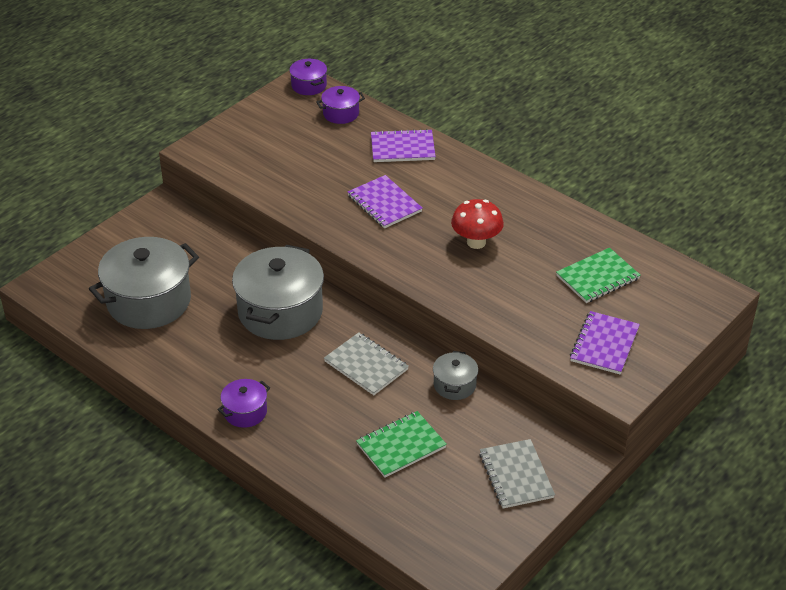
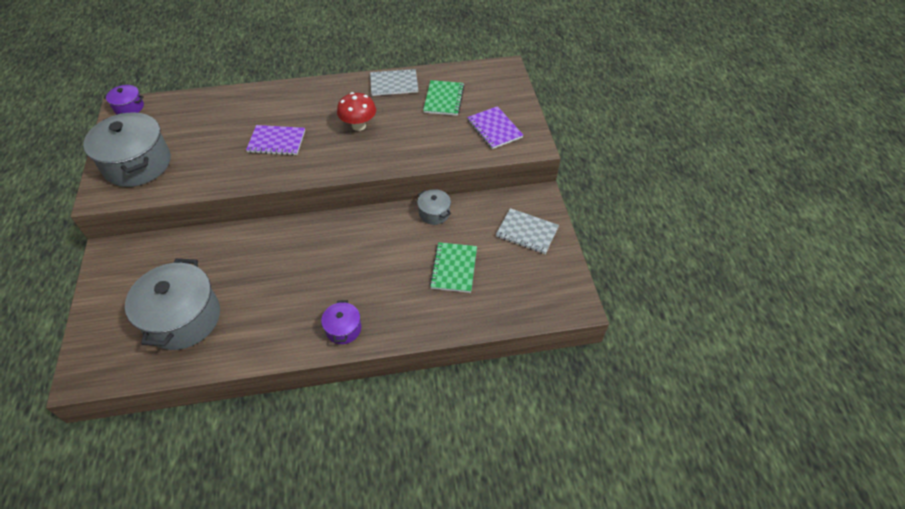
camera: 50 degrees left, 10 degrees up
grey pot [232,245,324,340] -> grey pot moved to [83,112,170,187]
purple pot [316,86,365,124] -> none
grey notebook [324,332,409,395] -> grey notebook moved to [370,69,418,96]
purple notebook [371,129,436,162] -> none

